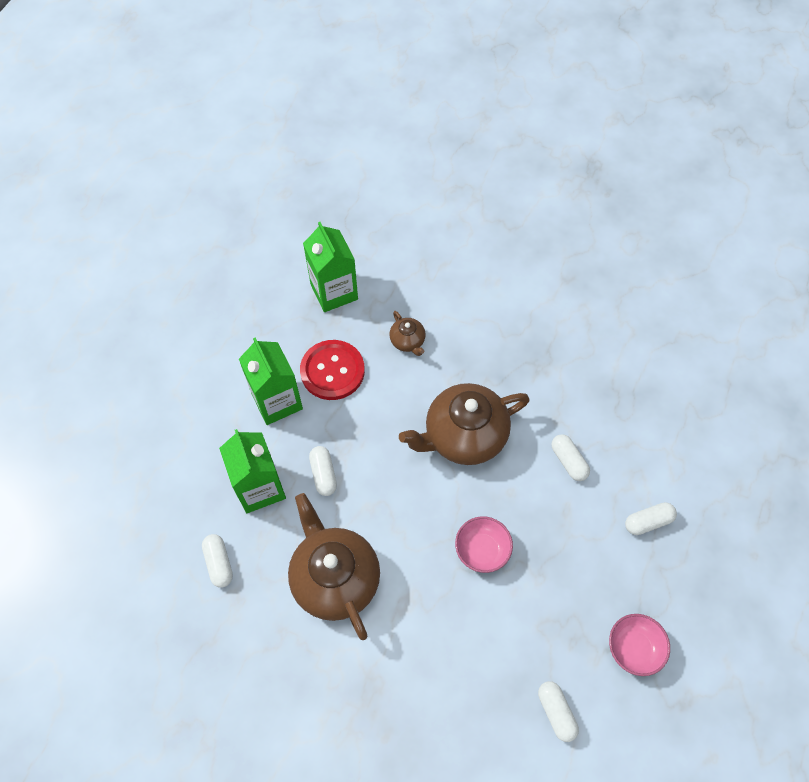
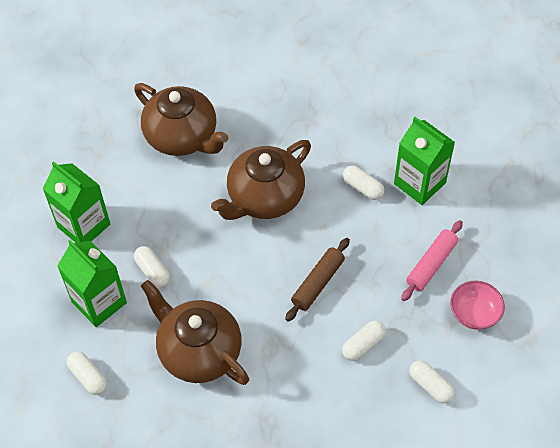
camera: 20 degrees left, 5 degrees down
red button [300,340,365,400] -> none
green carton [303,222,358,312] -> green carton moved to [394,117,455,205]
brown teapot [389,311,426,356] -> brown teapot [134,83,228,156], size x2.18
pink bowl [455,516,513,573] -> brown rolling pin [285,238,350,322]
white capsule [625,502,677,535] -> white capsule moved to [342,320,386,361]
none -> pink rolling pin [401,220,463,301]

